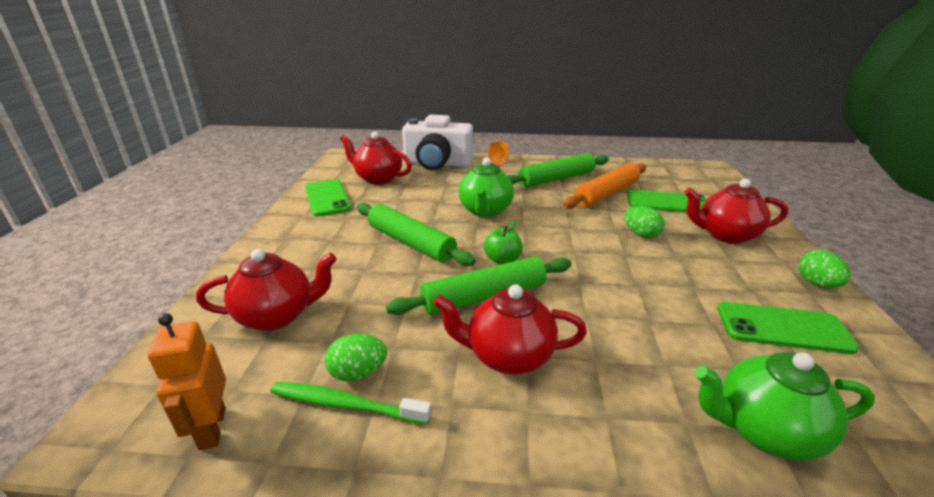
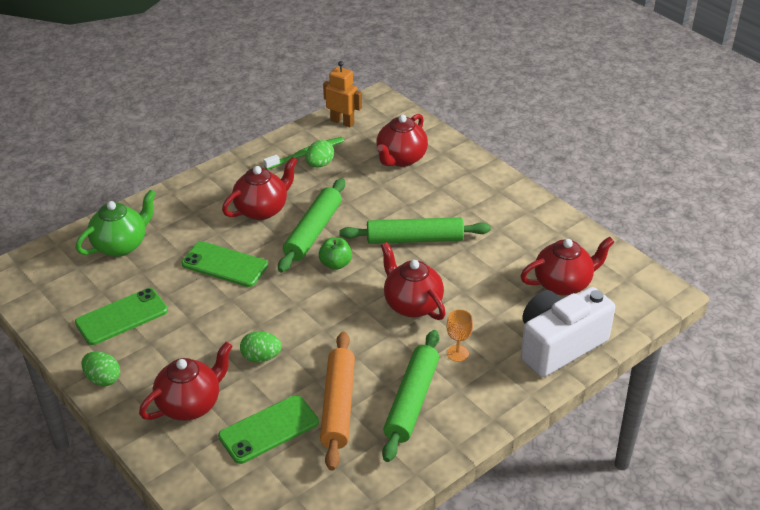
camera: 135 degrees right, 10 degrees up
green phone [305,179,351,217] -> green phone moved to [181,241,268,287]
green teapot [458,157,514,217] -> red teapot [381,242,446,320]

